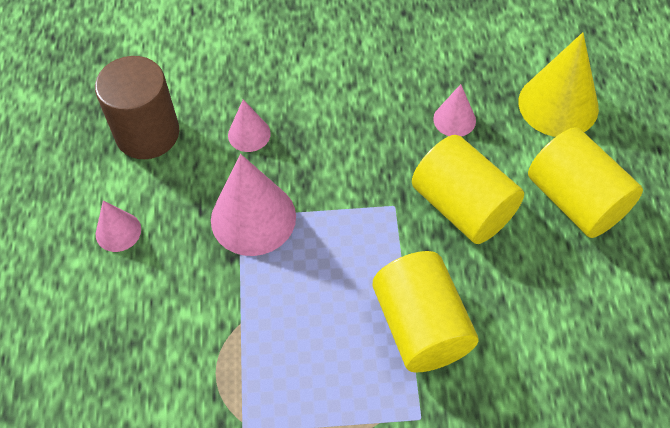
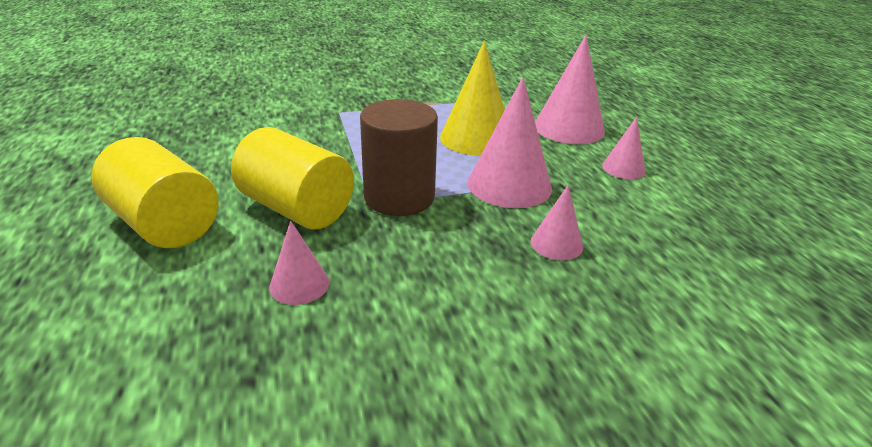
camera: 165 degrees right, 25 degrees down
brown cylinder [95,56,179,159] -> brown cylinder moved to [360,99,438,216]
yellow cylinder [373,251,479,372] -> none
yellow cone [518,32,599,137] -> yellow cone moved to [440,41,505,156]
none -> pink cone [535,35,605,144]

